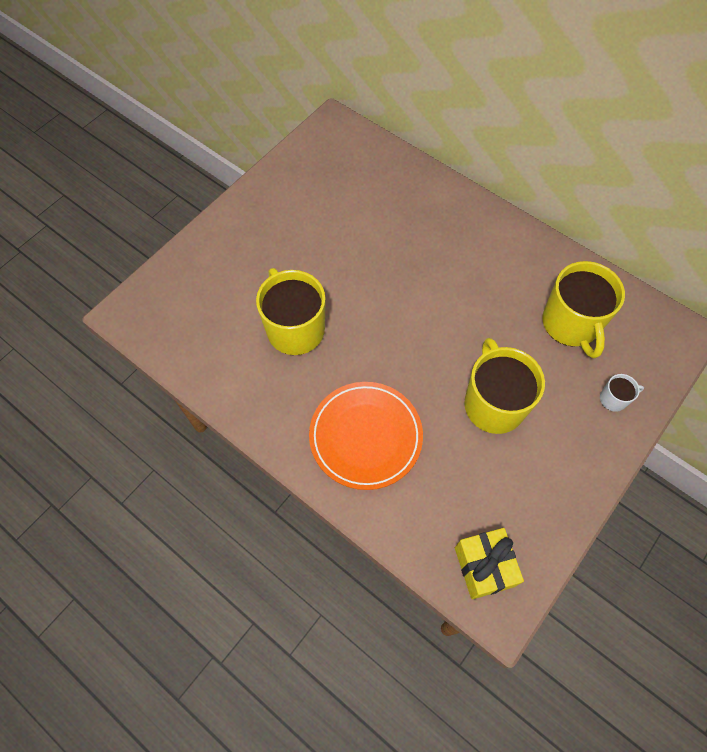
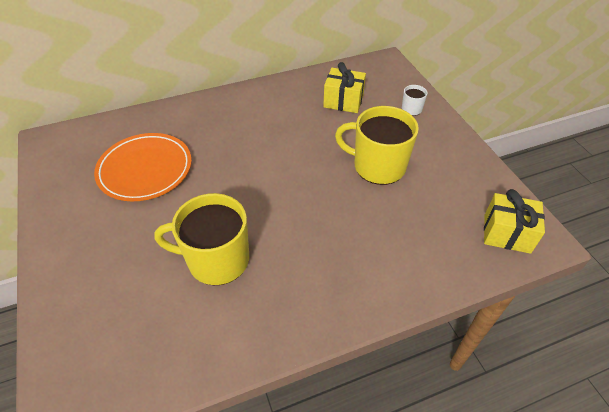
camera: 60 degrees left, 15 degrees down
orange plate [309,382,423,490] -> orange plate moved to [94,133,192,201]
yellow mug [542,261,625,358] -> yellow gift [323,62,366,113]

